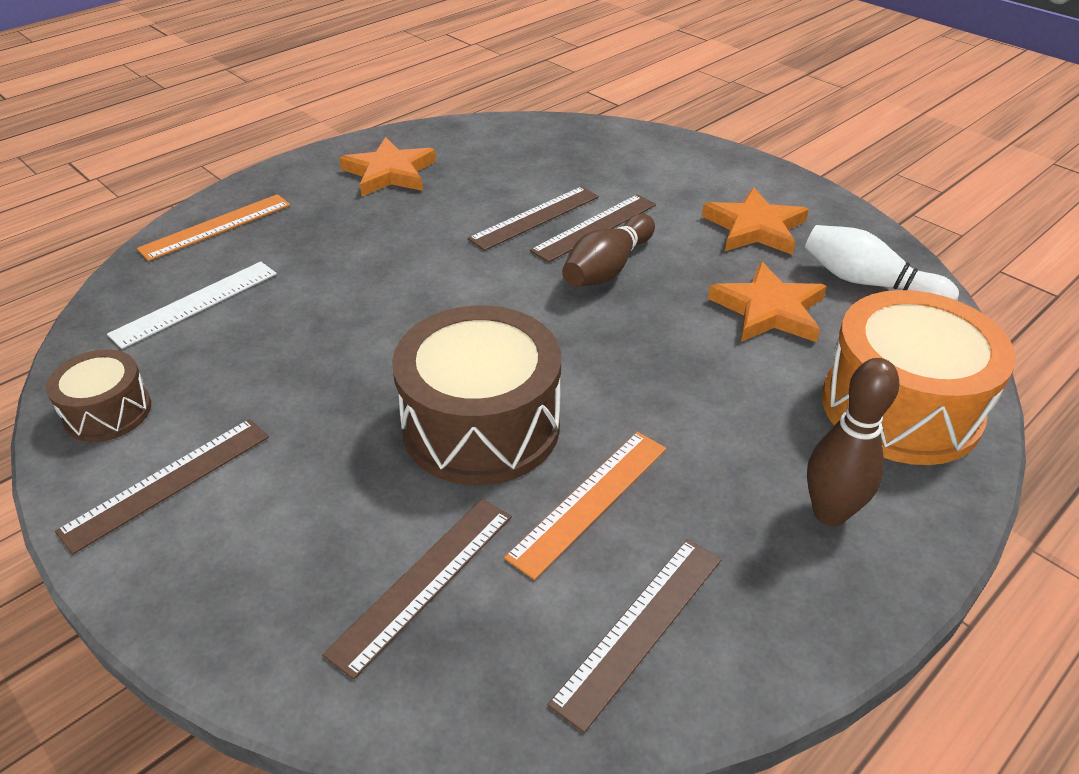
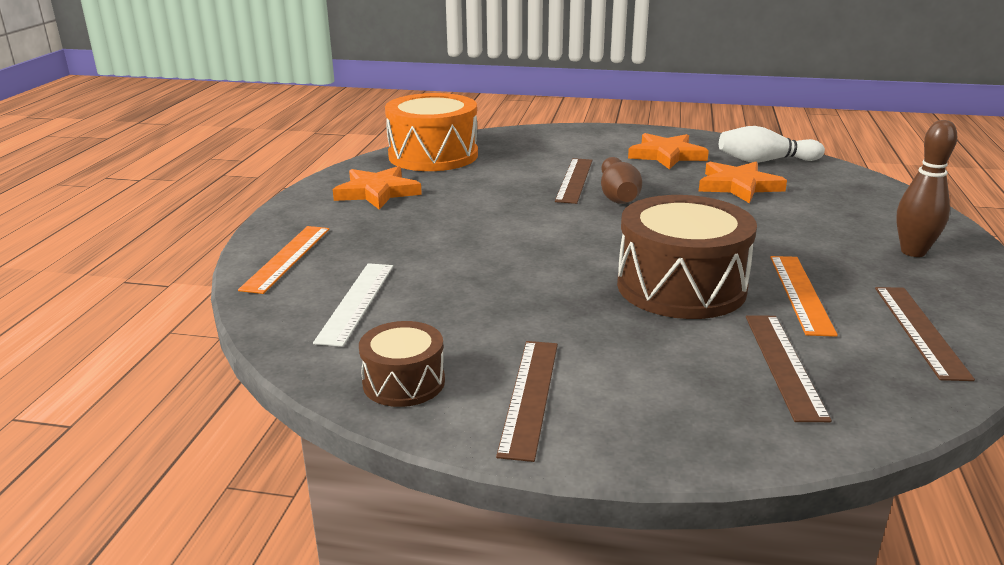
camera: 35 degrees left, 15 degrees down
brown ruler [468,186,599,251] -> none
orange drum [822,290,1016,465] -> orange drum moved to [385,93,478,171]

